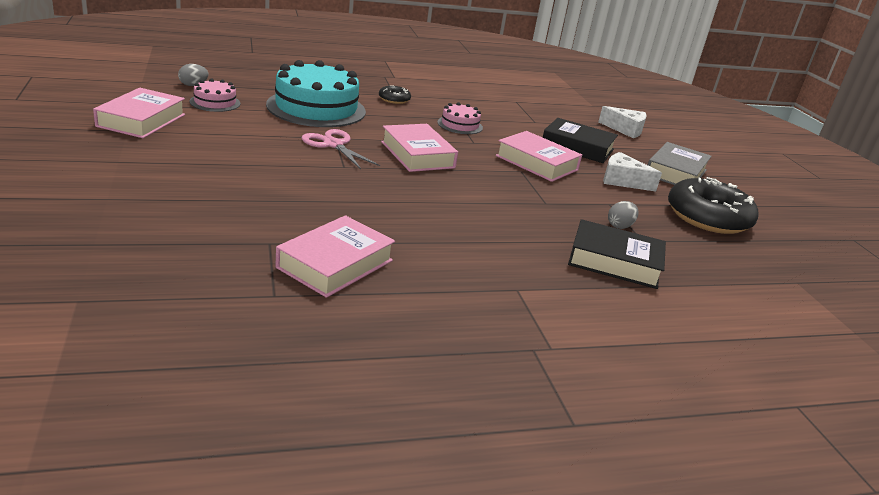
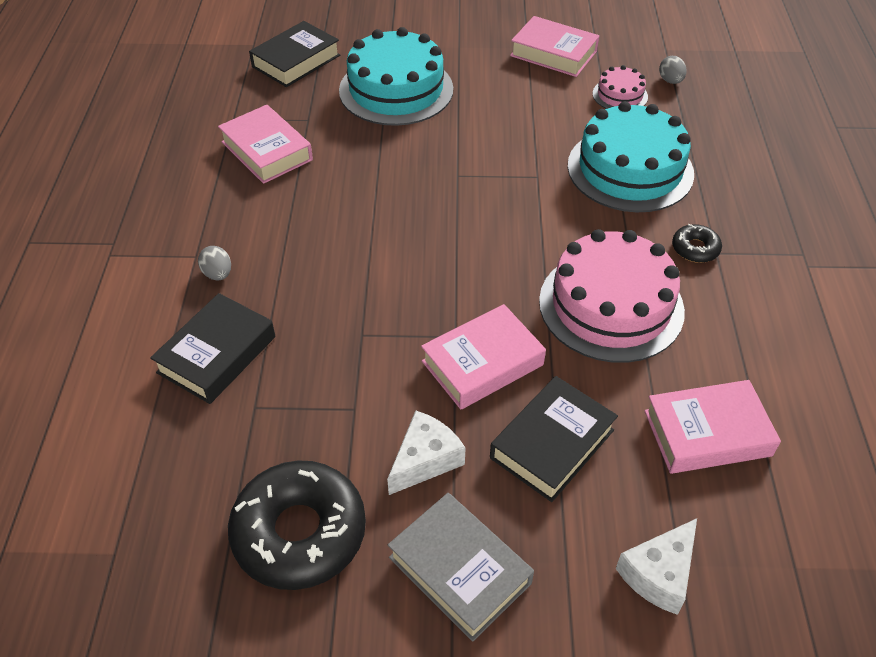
camera: 110 degrees right, 20 degrees up
pink scissors [302,129,380,169] -> none
pink book [381,124,458,172] -> pink book moved to [644,380,781,474]
pink cake [437,102,483,134] -> pink cake [539,229,685,363], size x2.09
grey egg [608,201,638,229] -> grey egg moved to [198,246,231,280]
none -> black book [249,21,340,87]
none -> turquoise cake [339,27,453,126]

